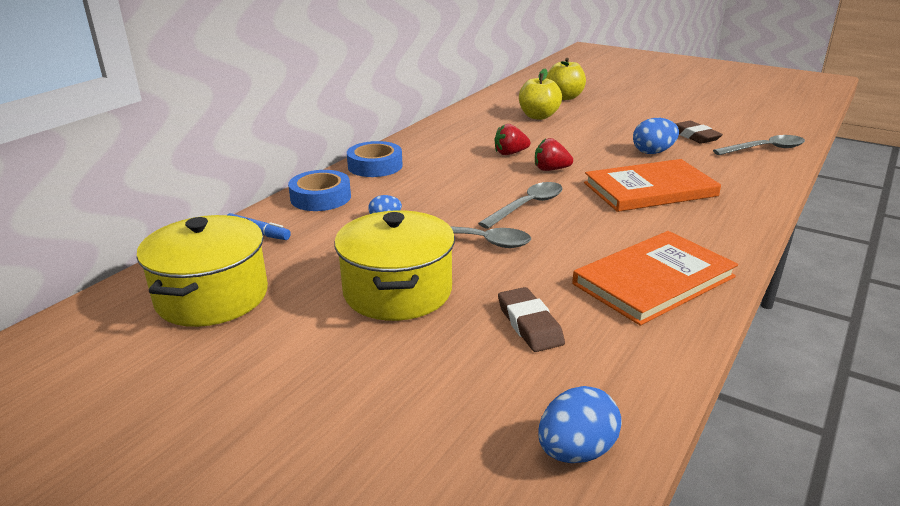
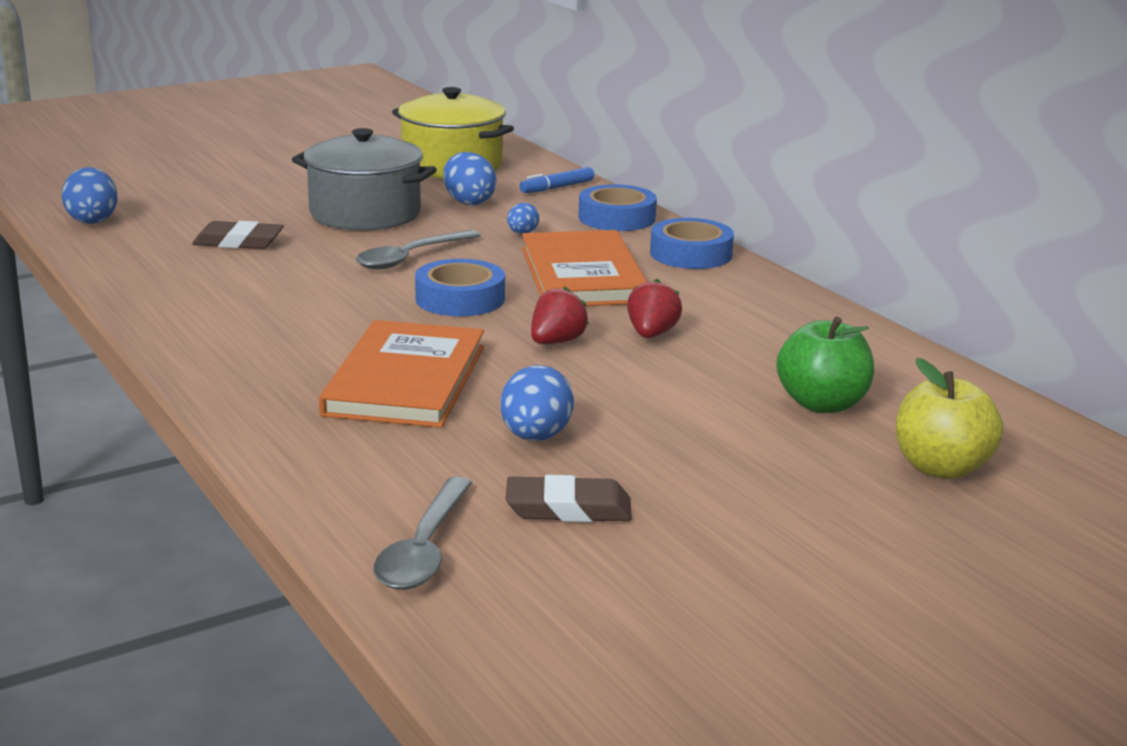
camera: 115 degrees right, 5 degrees down
yellow pot [334,210,455,321] -> grey pot [292,128,437,231]
grey spoon [478,182,563,229] -> blue tape [415,259,505,316]
yellow apple [519,69,562,120] -> green apple [777,317,874,413]
orange book [572,231,738,326] -> orange book moved to [522,230,647,306]
none -> blue egg [443,152,497,205]

